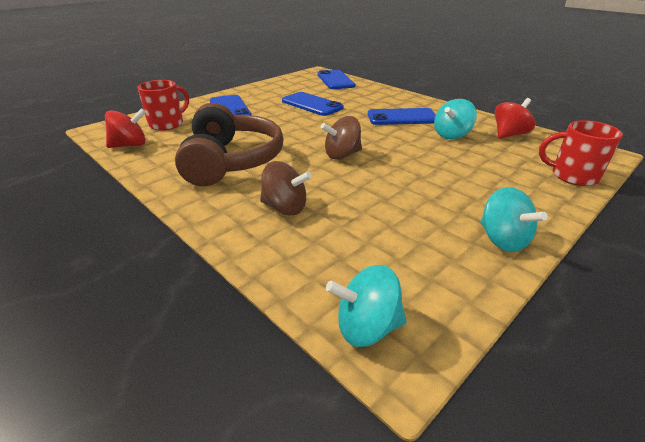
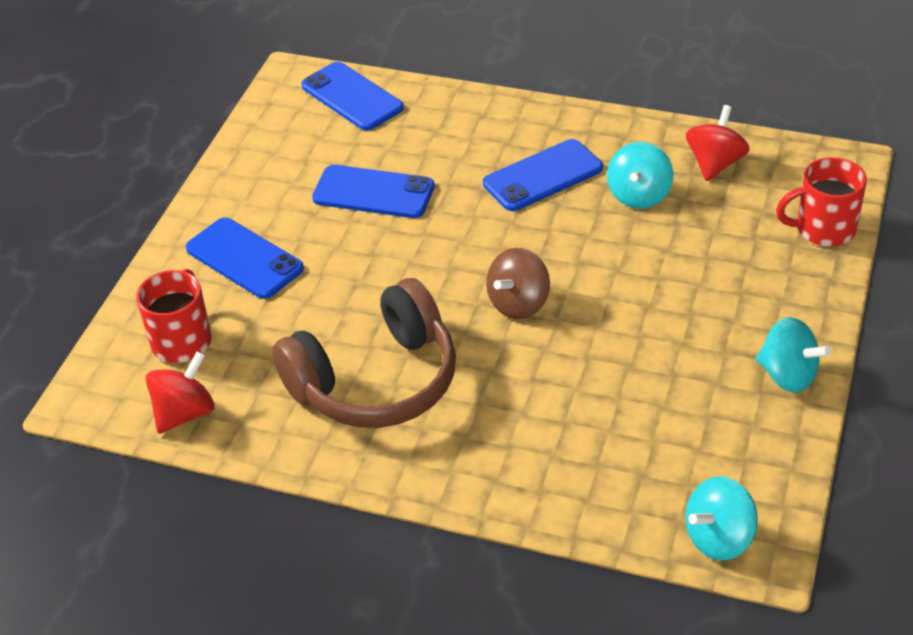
camera: 25 degrees left, 10 degrees up
brown headphones [175,103,284,186] -> brown headphones turned 90 degrees clockwise [272,278,456,428]
brown spinning top [260,161,312,215] -> none

